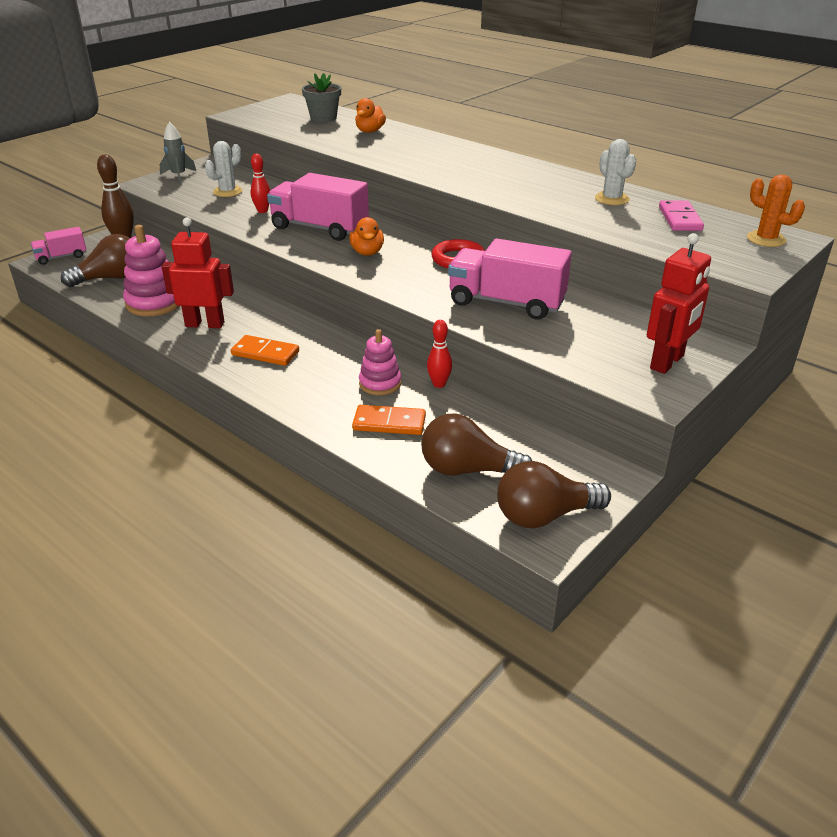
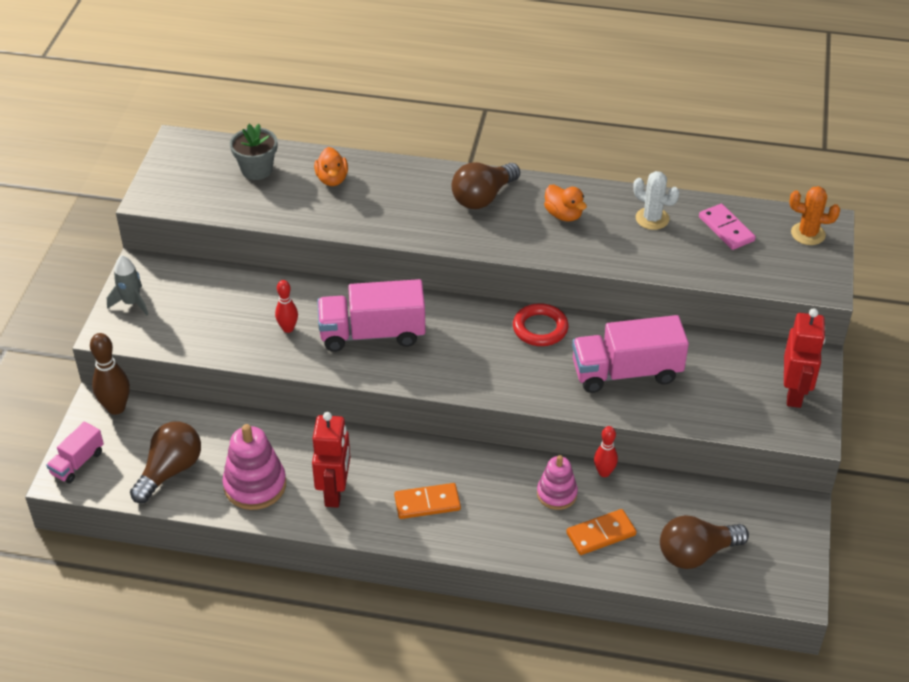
camera: 30 degrees left, 10 degrees up
red robot [161,218,234,328] -> red robot turned 120 degrees clockwise [312,412,350,508]
white cactus [205,141,242,197] -> none
orange duck [349,217,384,256] -> orange duck moved to [544,185,587,222]
brown light bulb [497,461,611,528] -> brown light bulb moved to [451,162,520,209]

